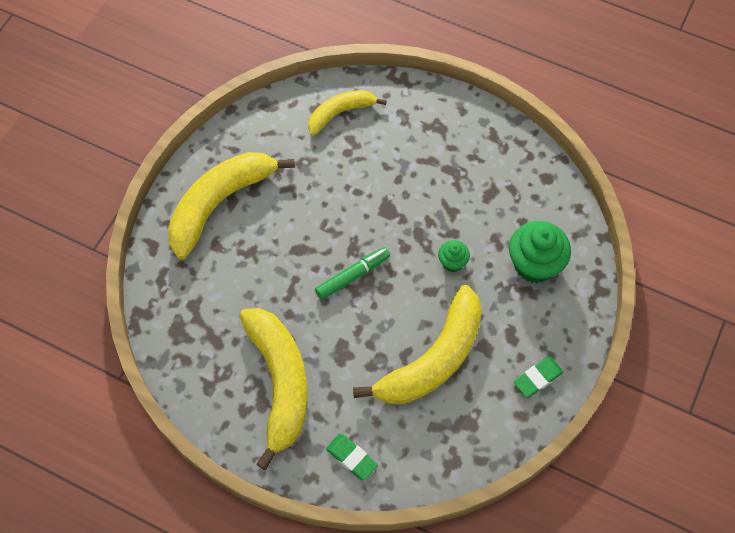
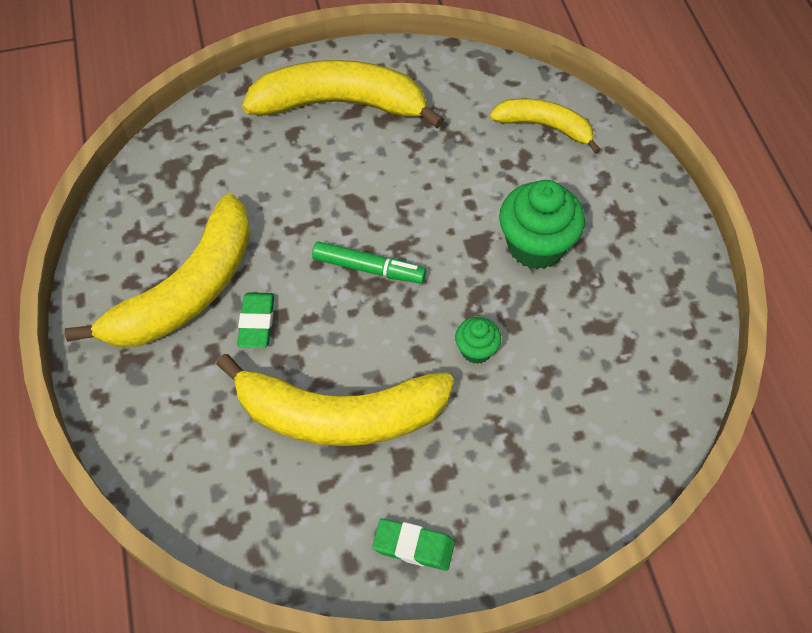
camera: 50 degrees right, 5 degrees down
green eraser [326,434,378,481] -> green eraser moved to [237,292,274,348]
green cupcake [509,221,571,283] -> green cupcake moved to [499,180,585,270]

